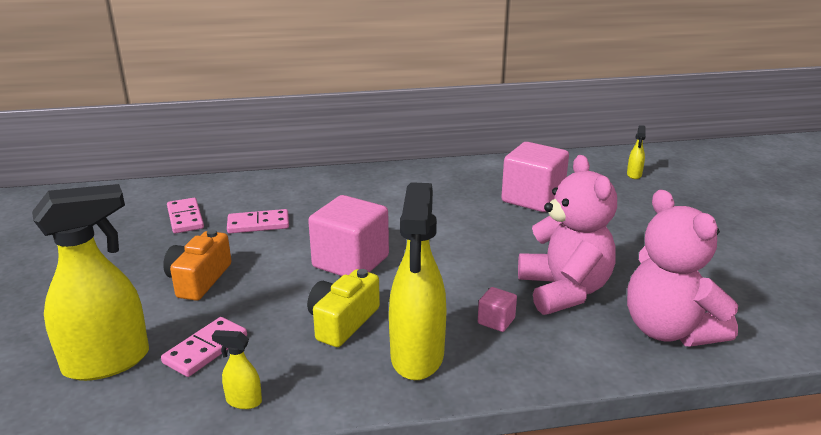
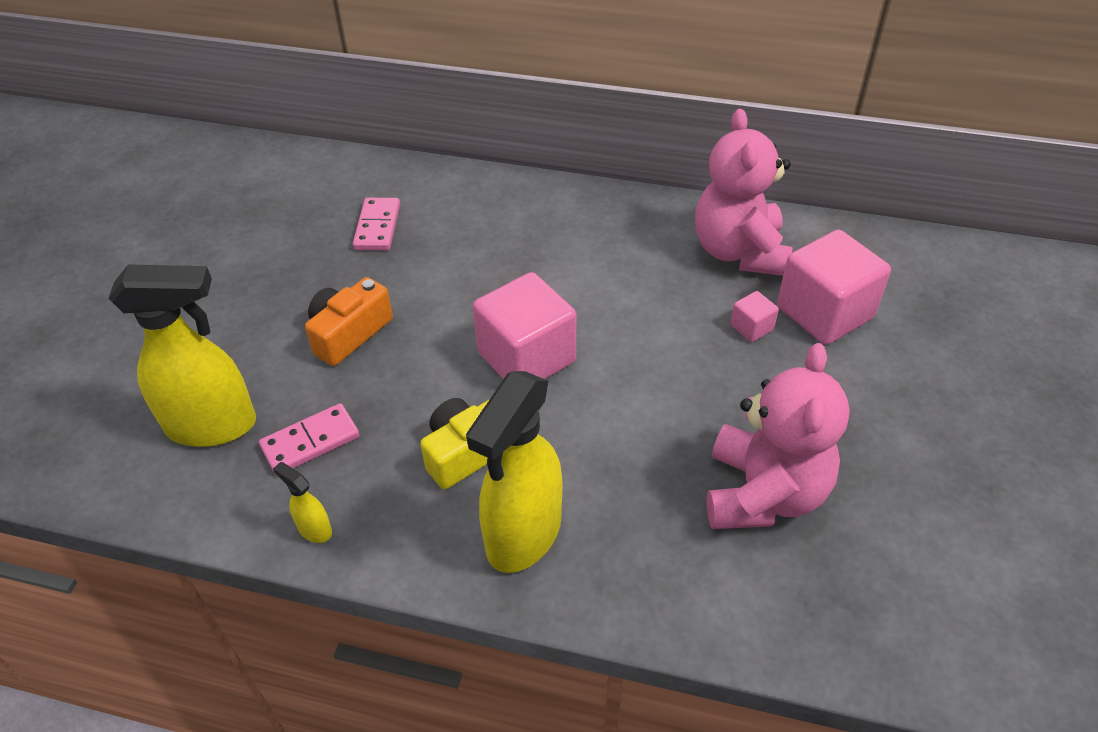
camera: 25 degrees right, 20 degrees up
pink domino [227,209,289,233] -> none
pink cube [478,287,517,332] -> pink cube moved to [730,291,779,342]
yellow spray bottle [627,125,646,179] -> none
pink teddy bear [627,189,738,347] -> pink teddy bear moved to [695,109,793,276]

